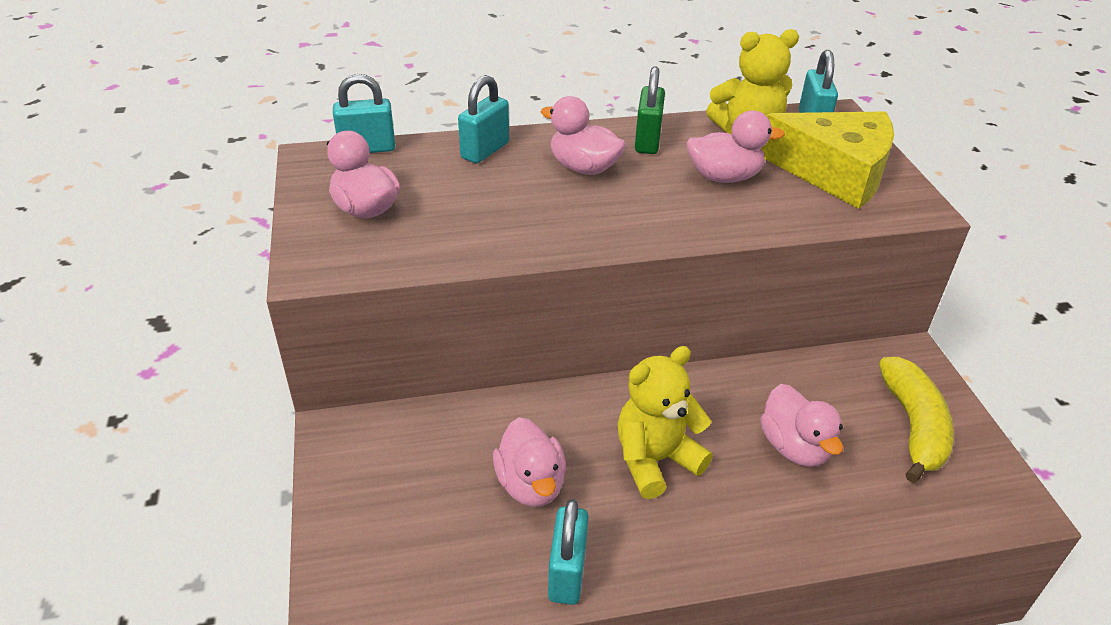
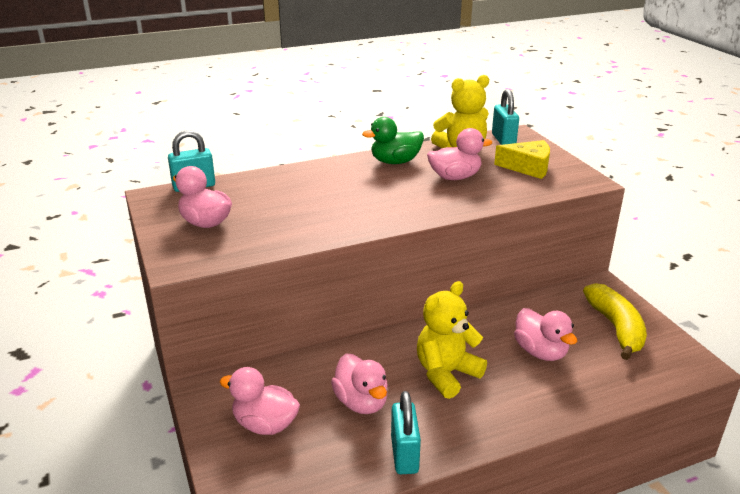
camera: 10 degrees left, 10 degrees down
turquoise padlock [458,75,509,163] -> none
pink duck [541,96,626,175] -> pink duck moved to [220,367,300,435]
green padlock [635,66,665,154] -> green duck [362,117,424,164]
yellow cheese [761,111,894,209] -> yellow cheese [494,140,550,179], size x0.62

